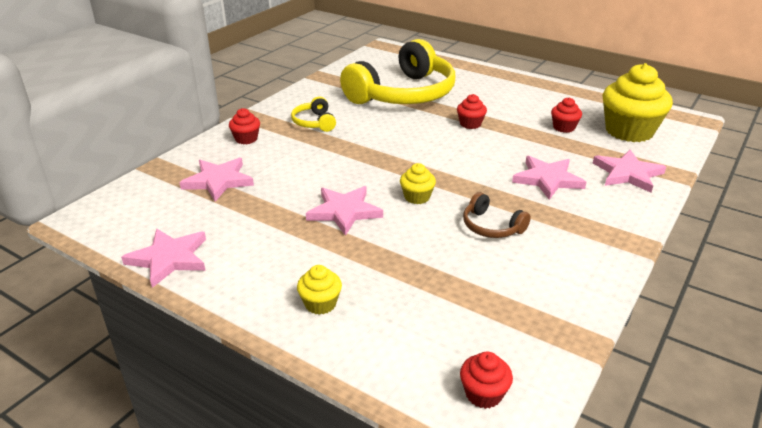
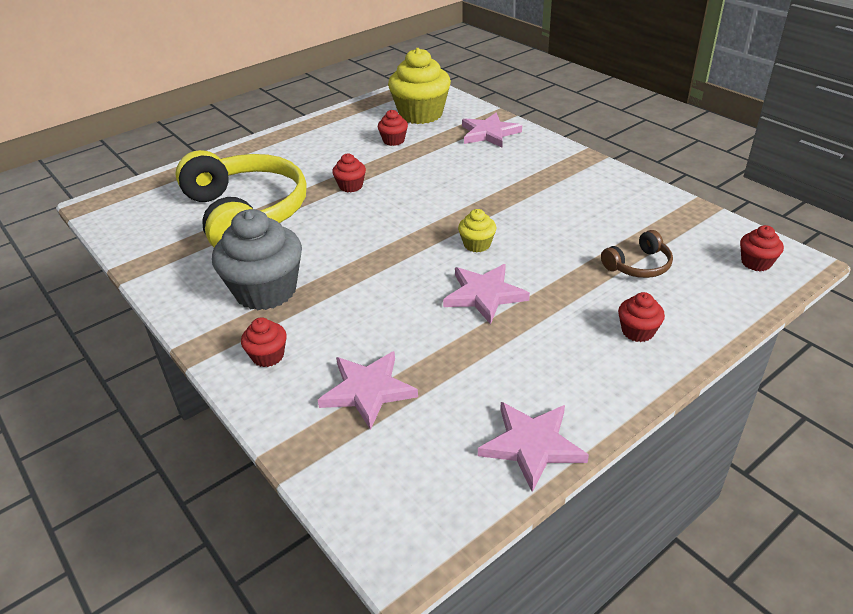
camera: 70 degrees left, 5 degrees up
yellow headphones [291,97,336,132] -> grey cupcake [212,209,302,310]
yellow cupcake [297,265,342,315] -> red cupcake [618,292,665,342]
brown headphones [463,192,531,238] -> brown headphones moved to [601,230,673,278]
pink star [512,156,586,200] -> none

